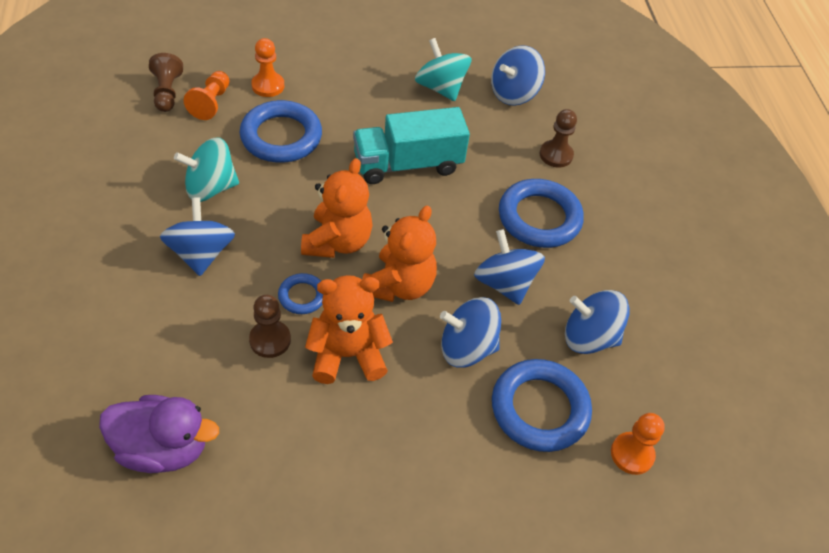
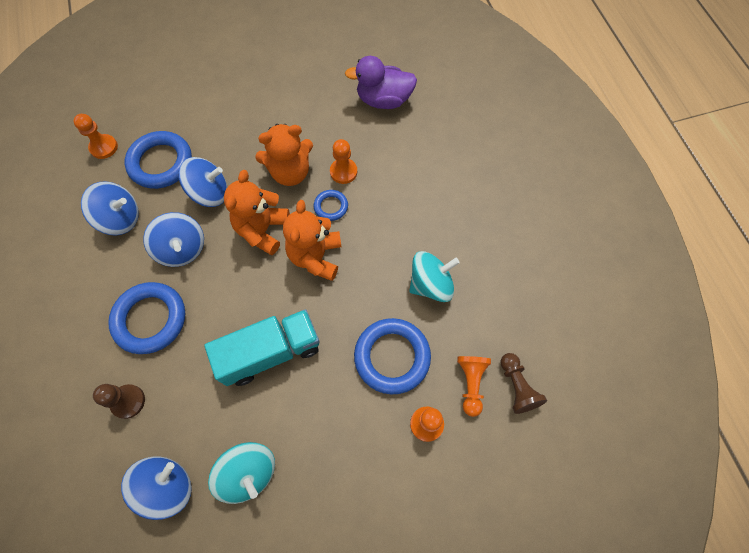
camera: 175 degrees right, 15 degrees up
blue spinning top [160,198,235,276] -> none
brown pawn [249,295,291,358] -> orange pawn [330,139,357,184]

